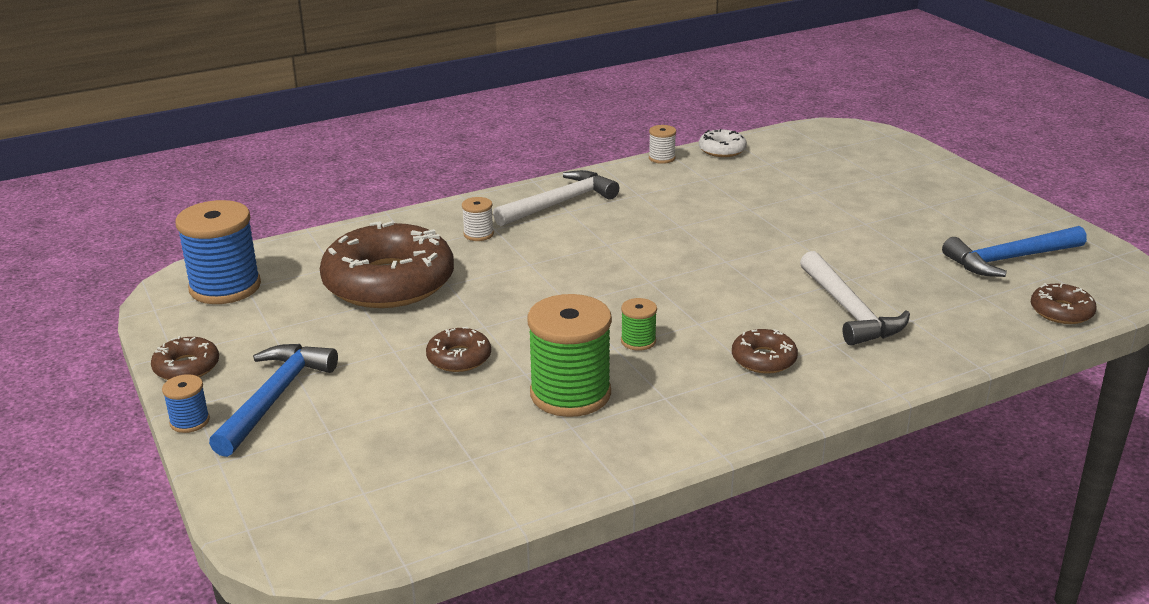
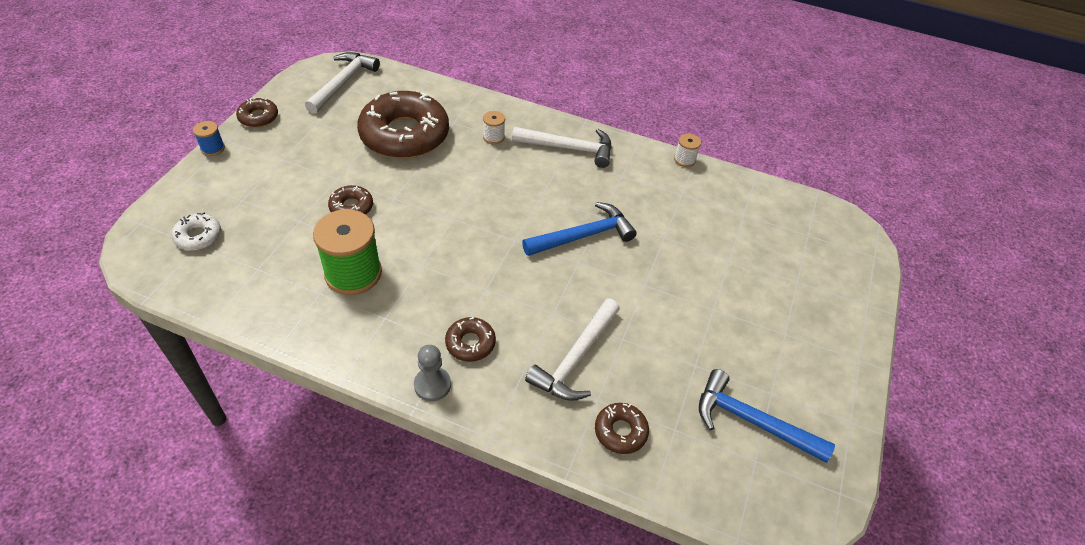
camera: 45 degrees right, 20 degrees up
blue spool [175,200,261,304] -> white hammer [305,52,380,114]
blue hammer [209,344,338,457] -> blue hammer moved to [522,202,637,256]
green spool [621,298,657,351] -> none
white donut [699,129,747,157] -> white donut moved to [171,212,221,251]
brown donut [1031,283,1097,324] -> brown donut moved to [595,403,649,454]
none -> grey pawn [414,345,451,401]

